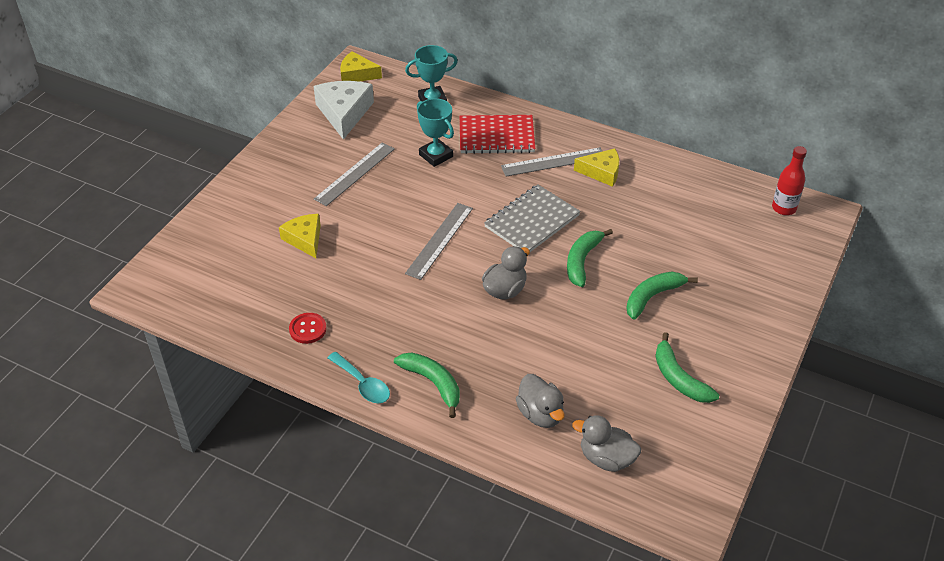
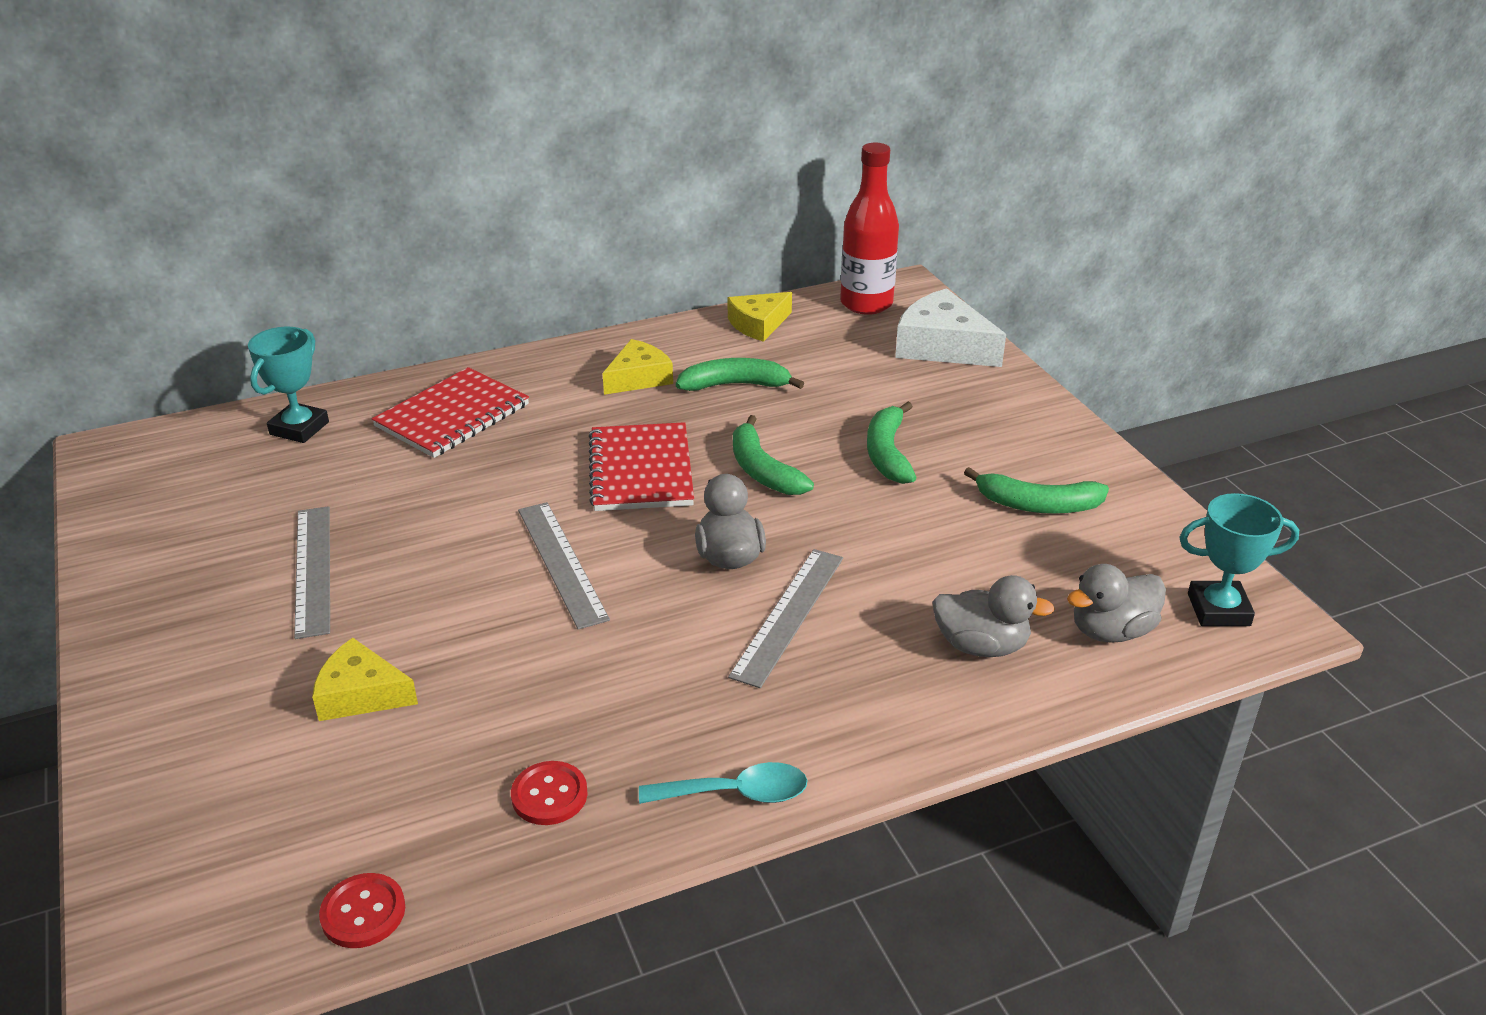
camera: 50 degrees left, 10 degrees down
white cheese [313,81,374,140] -> white cheese moved to [895,288,1006,367]
yellow cheese [340,51,382,82] -> yellow cheese moved to [728,292,792,342]
green banana [394,352,460,418] -> green banana moved to [676,358,804,391]
turquoise trophy [417,98,454,167] -> turquoise trophy moved to [1179,493,1299,626]
grey notebook [484,184,581,252] -> red notebook [589,422,694,511]
grey ruler [501,147,603,176] -> grey ruler moved to [728,549,843,688]
red bottle [772,146,807,215] -> red bottle [840,143,899,315], size x1.53
none -> red button [319,873,405,948]

